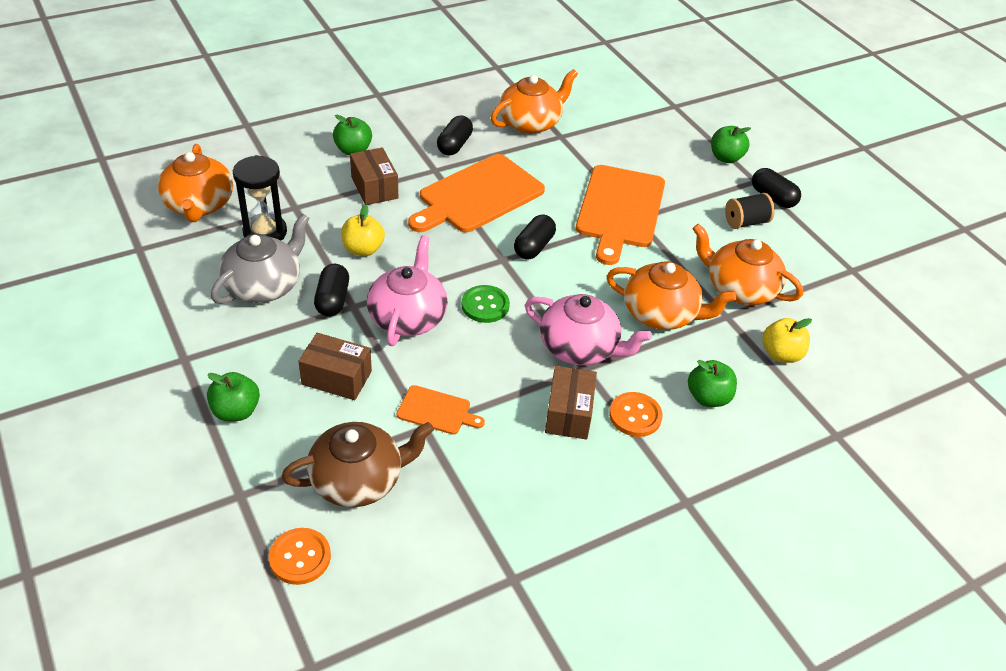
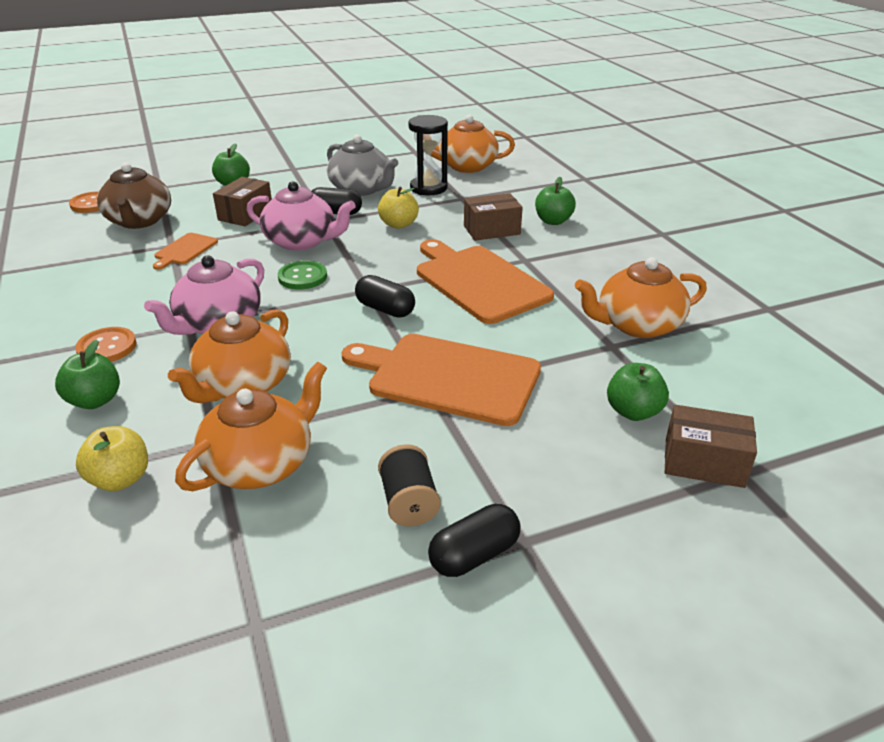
camera: 100 degrees right, 10 degrees down
black capsule [437,115,473,156] -> none
orange teapot [491,69,578,134] -> orange teapot turned 105 degrees clockwise [575,257,707,338]
brown box [545,366,597,439] -> brown box moved to [665,405,757,488]
green apple [711,126,751,163] -> green apple moved to [607,363,669,421]

